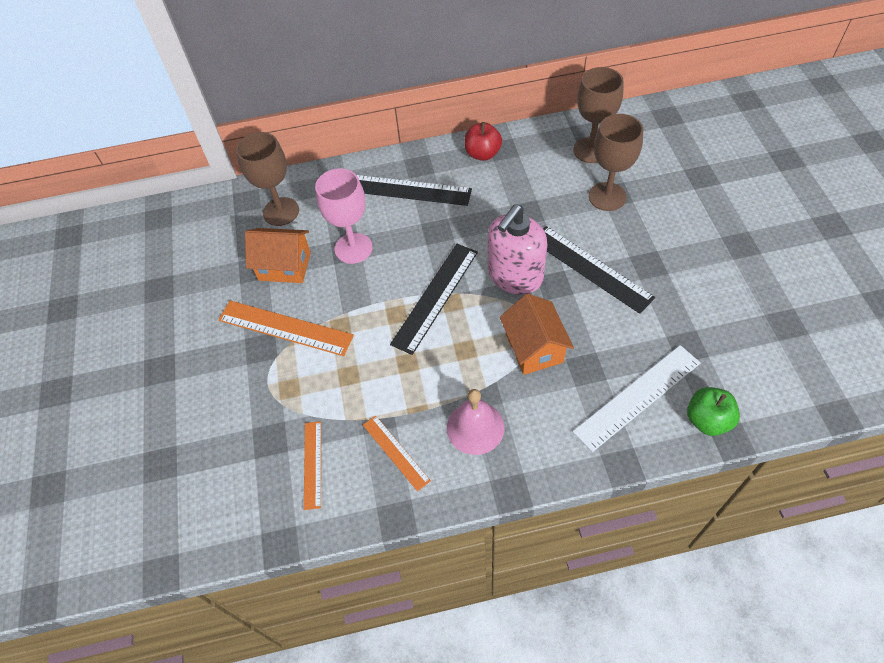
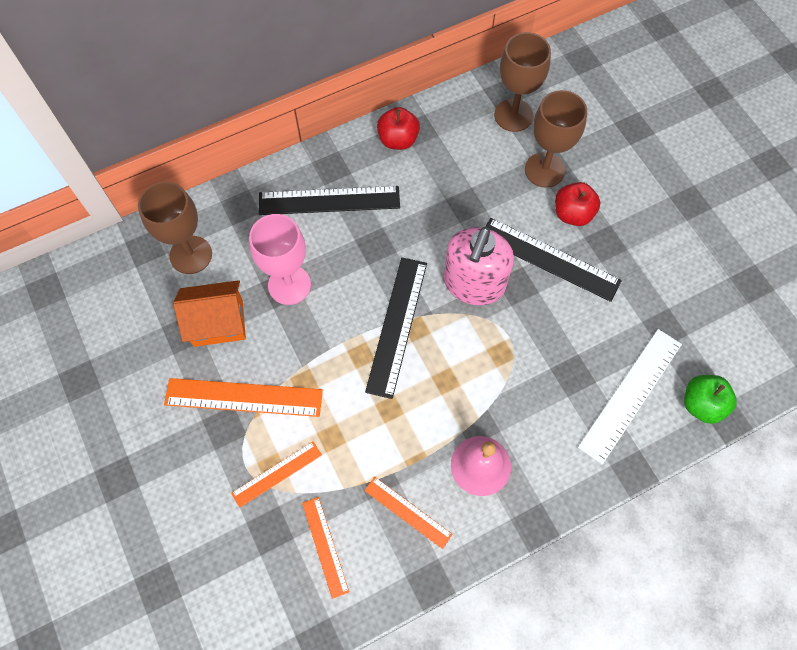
camera: 20 degrees left, 10 degrees up
orange house [500,294,574,375] -> none
none -> orange ruler [231,441,322,508]
none -> red apple [555,182,600,226]

